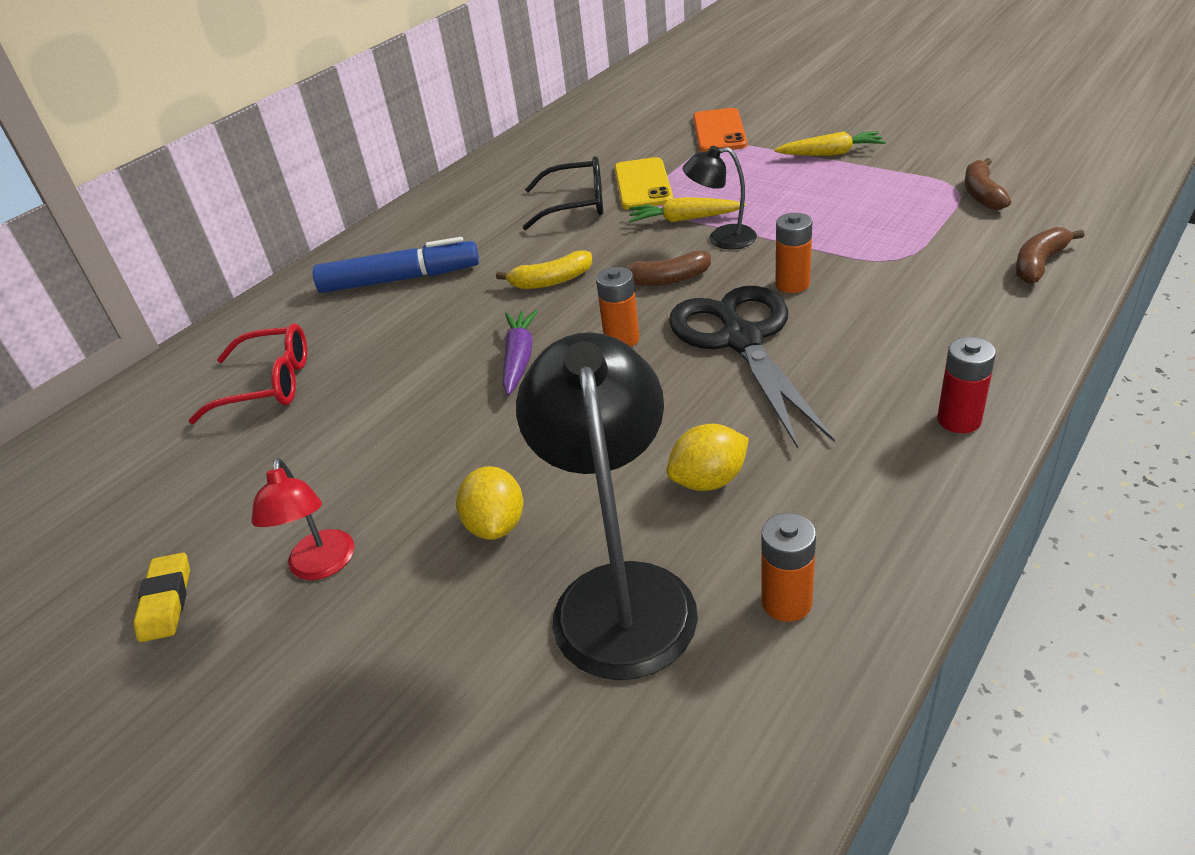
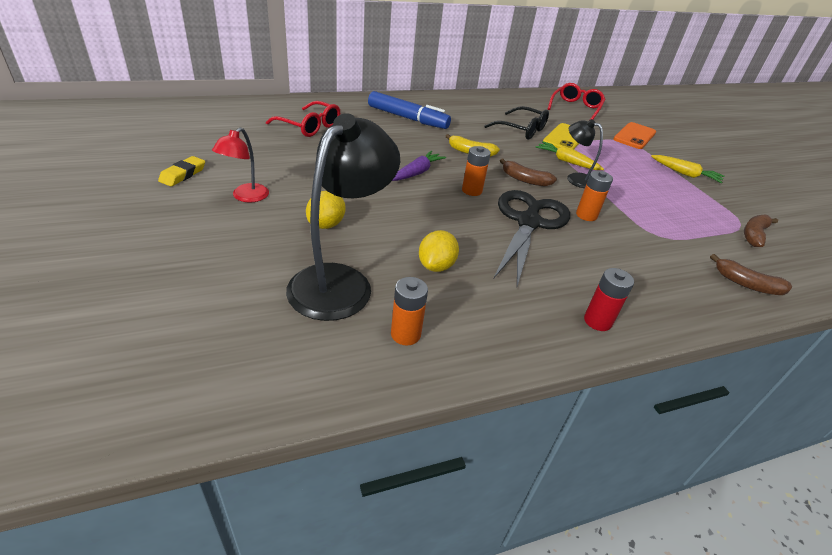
camera: 25 degrees right, 0 degrees up
yellow lemon [667,424,749,491] -> yellow lemon turned 75 degrees counterclockwise [419,230,459,272]
brown banana [1016,227,1085,284] -> brown banana turned 135 degrees counterclockwise [710,254,792,295]
none -> red glasses [548,83,606,120]

